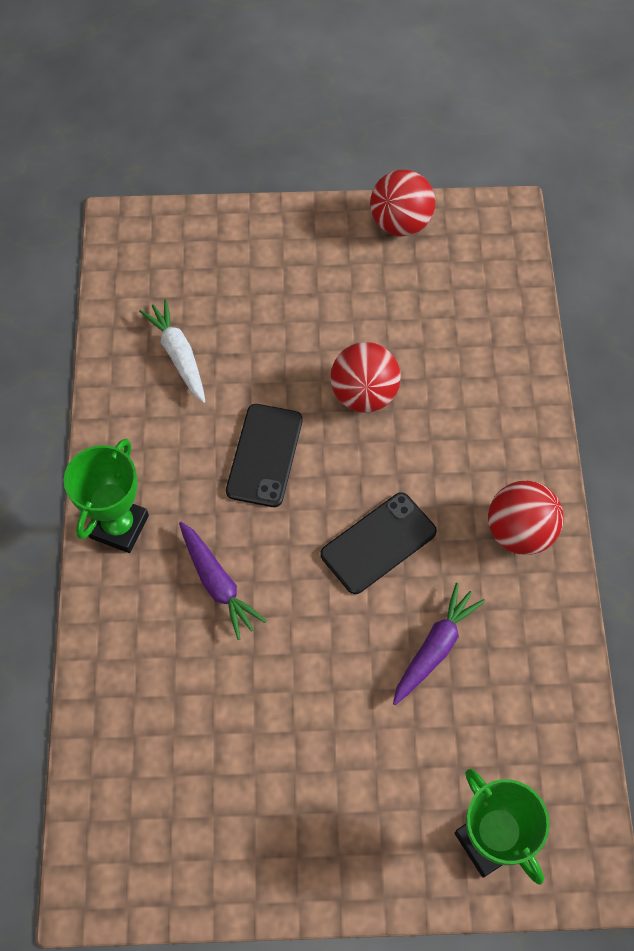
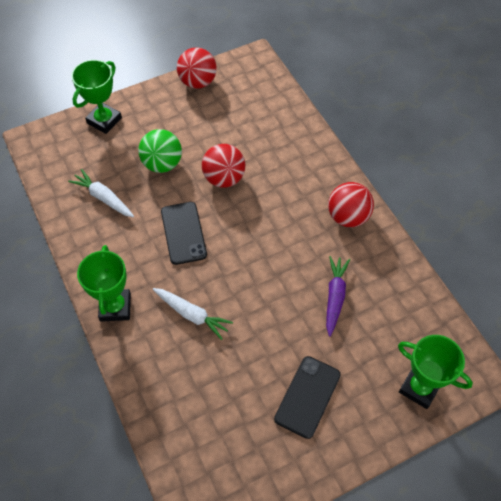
camera: 25 degrees left, 5 degrees down
purple carrot [179,522,267,640] -> white carrot [153,288,233,340]
black phone [320,492,437,594] -> black phone moved to [274,356,341,439]
none -> green trophy [71,60,122,134]
none -> green ball [138,129,182,173]

